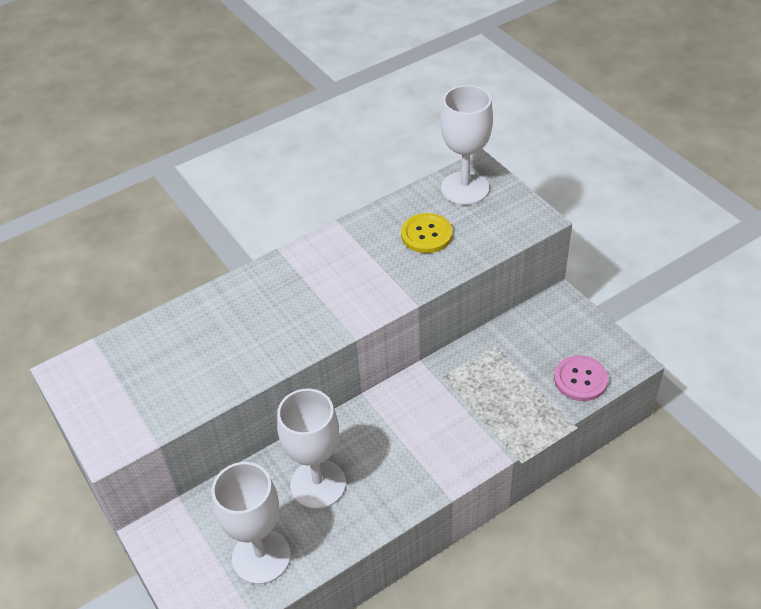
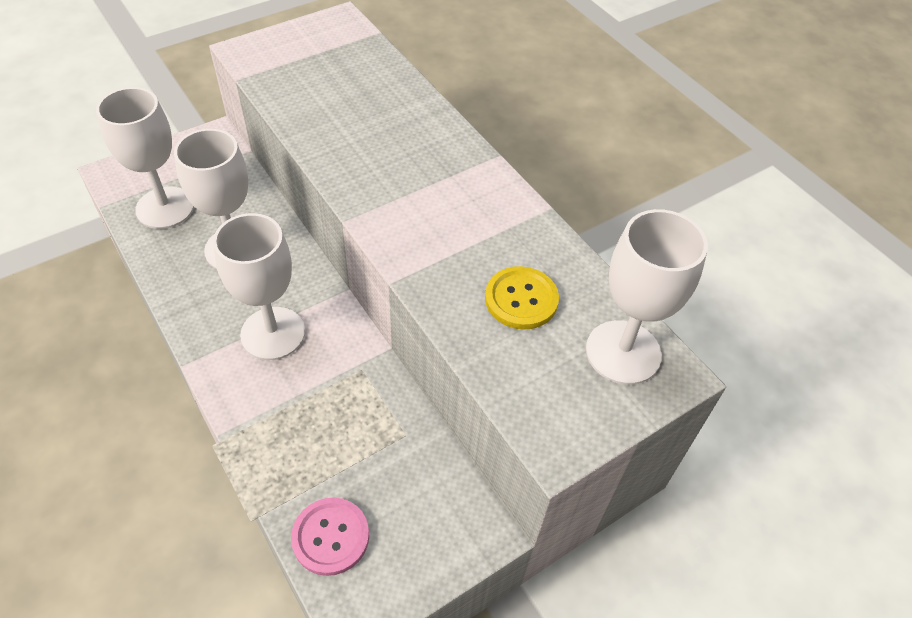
camera: 85 degrees right, 5 degrees up
none -> white goblet [213,213,305,360]

